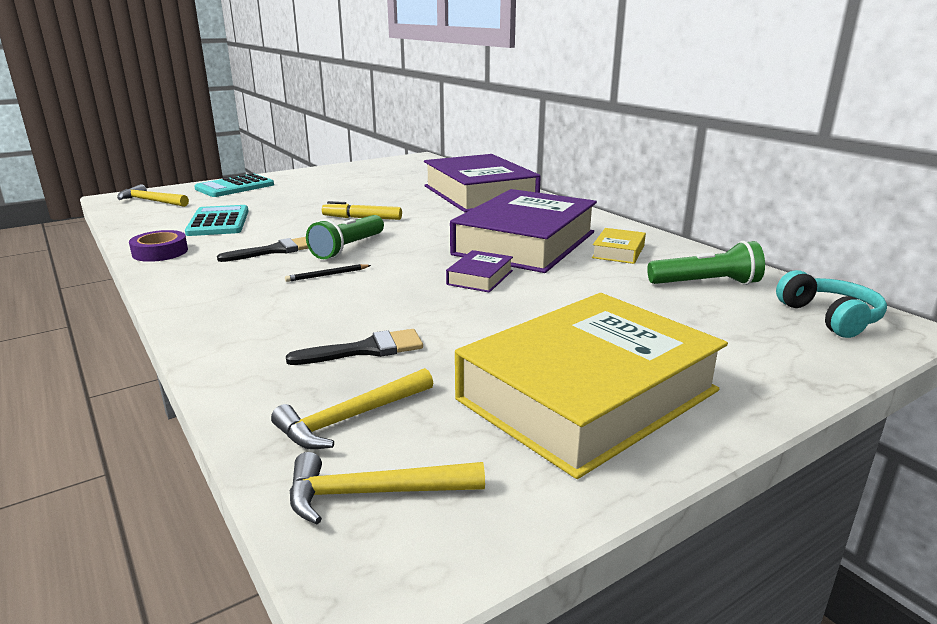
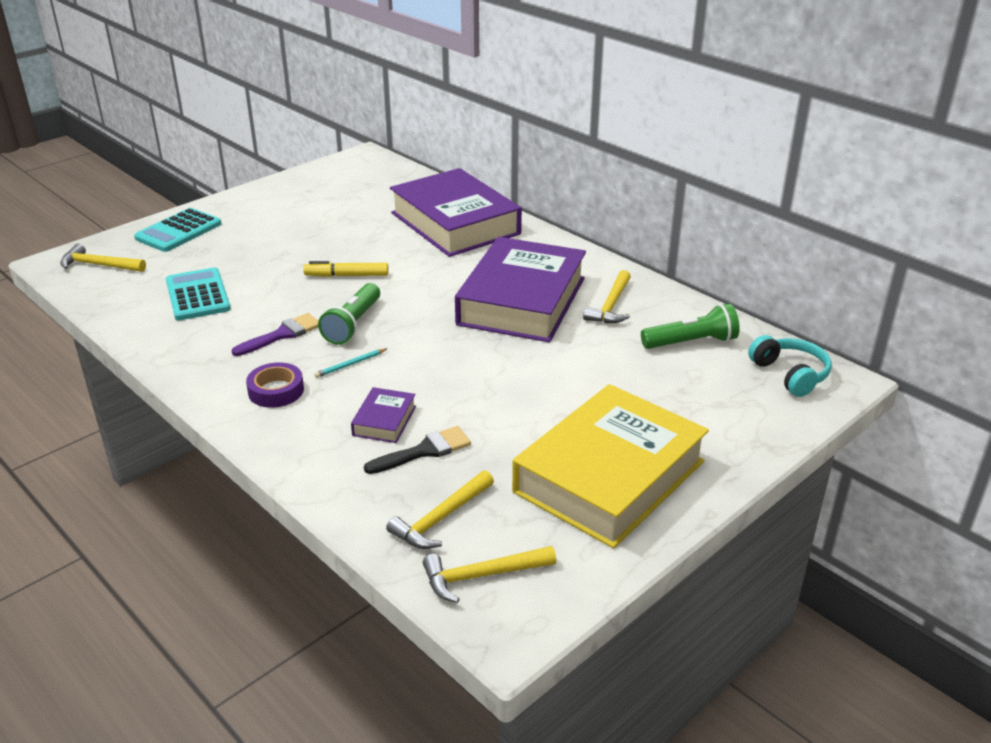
camera: 10 degrees left, 10 degrees up
purple tape [129,230,188,262] -> purple tape moved to [246,362,304,408]
black brush [217,237,309,262] -> purple brush [232,313,318,356]
black pencil [285,264,371,282] -> turquoise pencil [314,348,388,378]
purple book [446,250,513,293] -> purple book moved to [351,387,416,443]
yellow book [592,228,646,264] -> yellow hammer [583,270,631,323]

